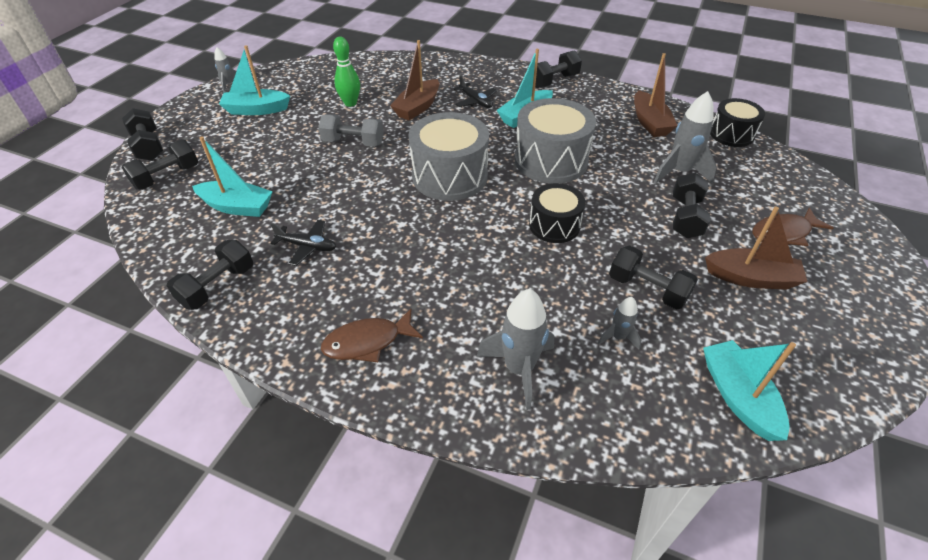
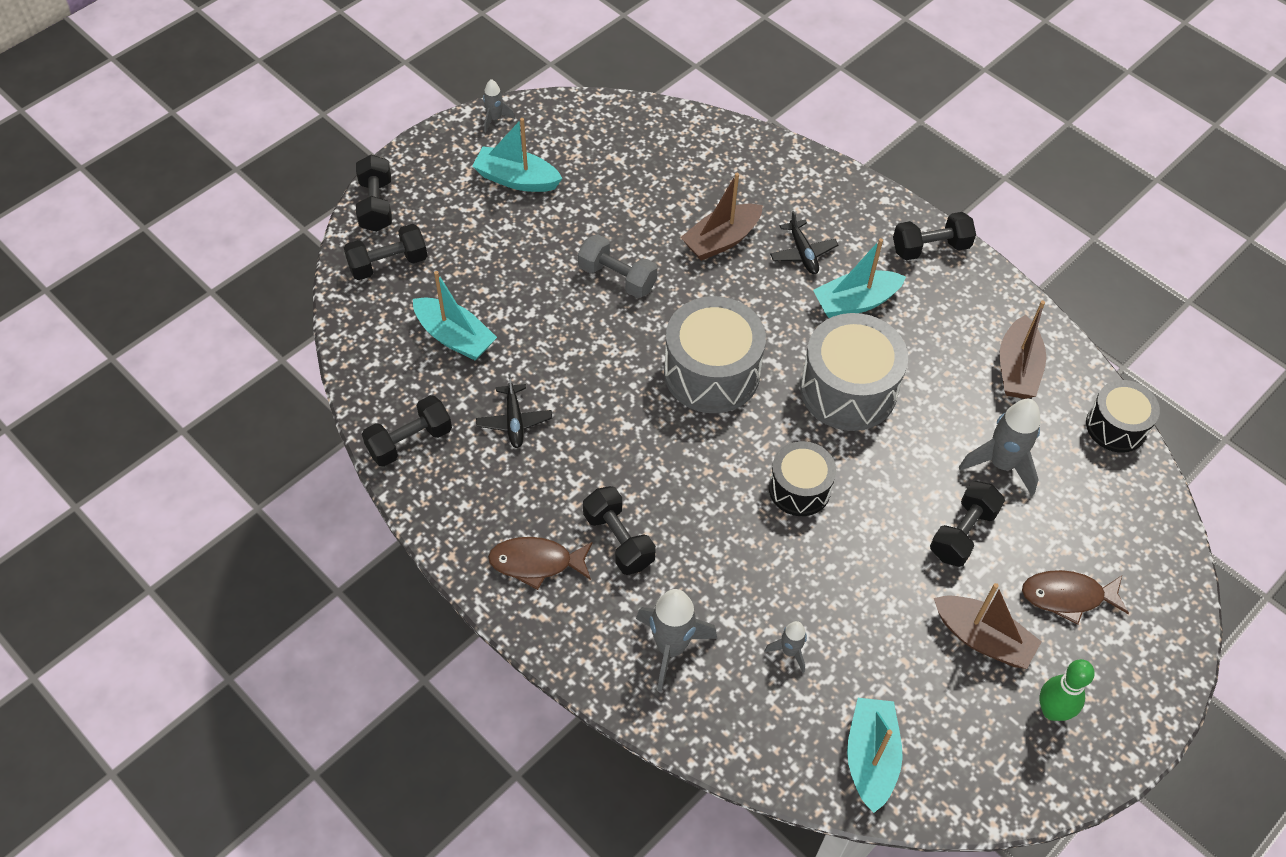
camera: 20 degrees right, 10 degrees up
black plane [271,220,336,266] -> black plane turned 45 degrees clockwise [476,374,552,448]
green bowling pin [333,37,360,107] -> green bowling pin moved to [1039,659,1095,721]
black dumbbell [609,246,698,310] -> black dumbbell moved to [583,486,656,575]

